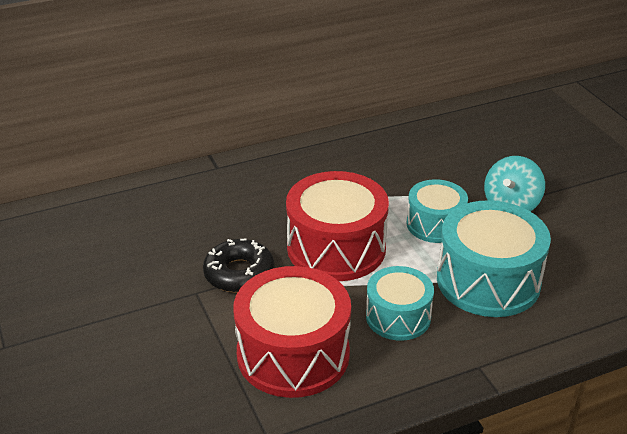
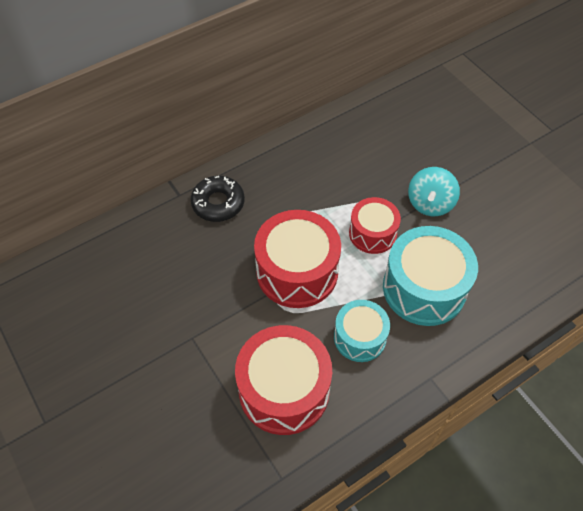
camera: 10 degrees left, 20 degrees up
black donut [203,238,275,293] -> black donut moved to [190,176,245,222]
turquoise drum [407,179,468,243] -> red drum [349,197,401,254]

